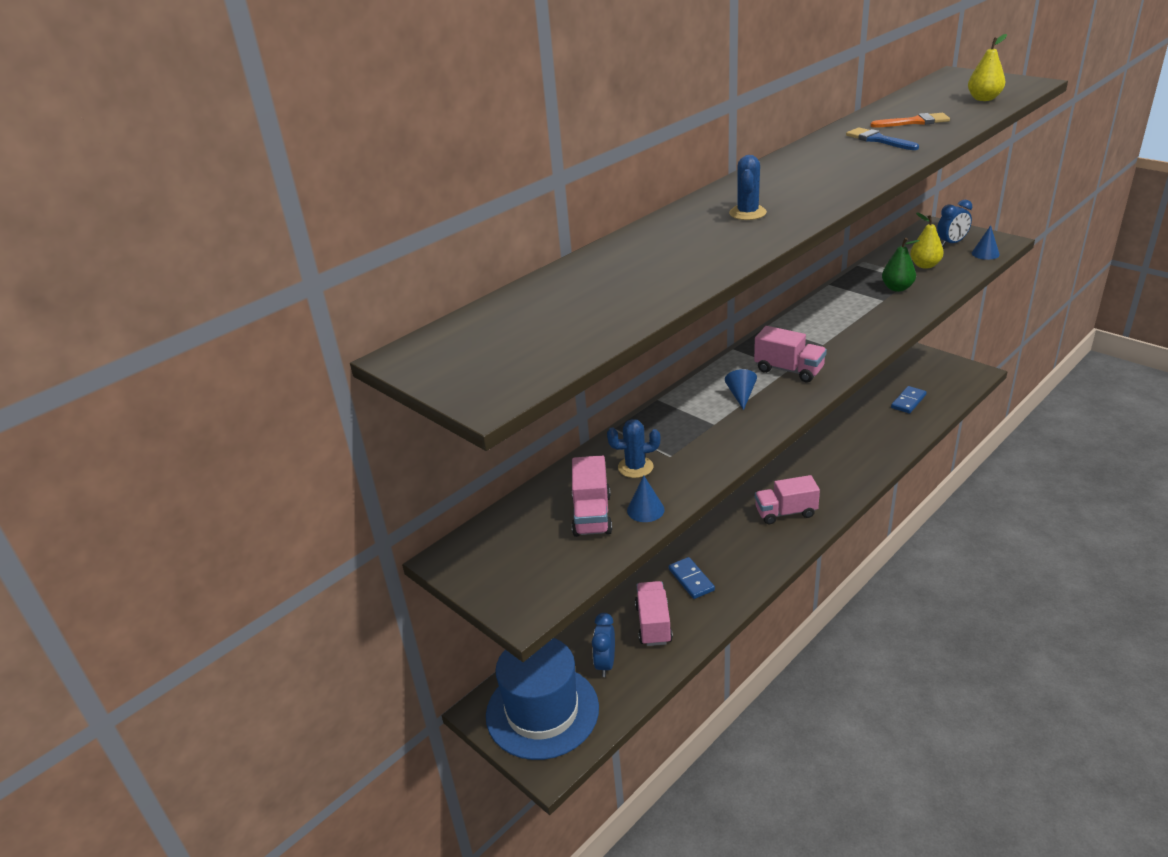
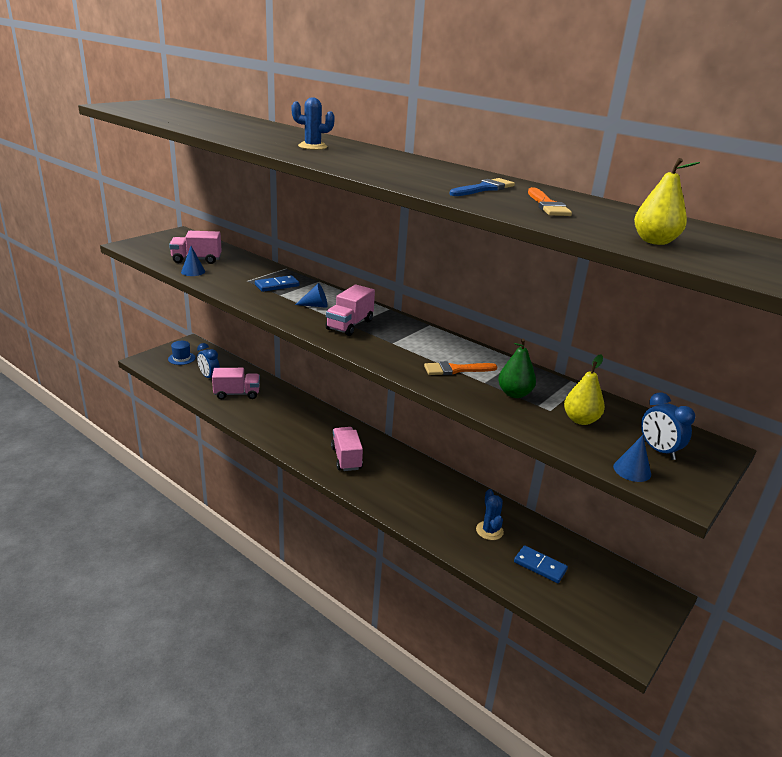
camera: 80 degrees right, 5 degrees down
blue hat [486,638,599,760] -> blue hat [168,341,196,365], size x0.41
blue clock [592,613,615,677] -> blue clock turned 135 degrees counterclockwise [197,343,220,378]
blue cactus [607,419,660,478] -> blue cactus moved to [476,489,504,540]
blue domino [669,557,715,599] -> blue domino moved to [255,275,299,292]
none -> orange brush [424,361,498,375]

